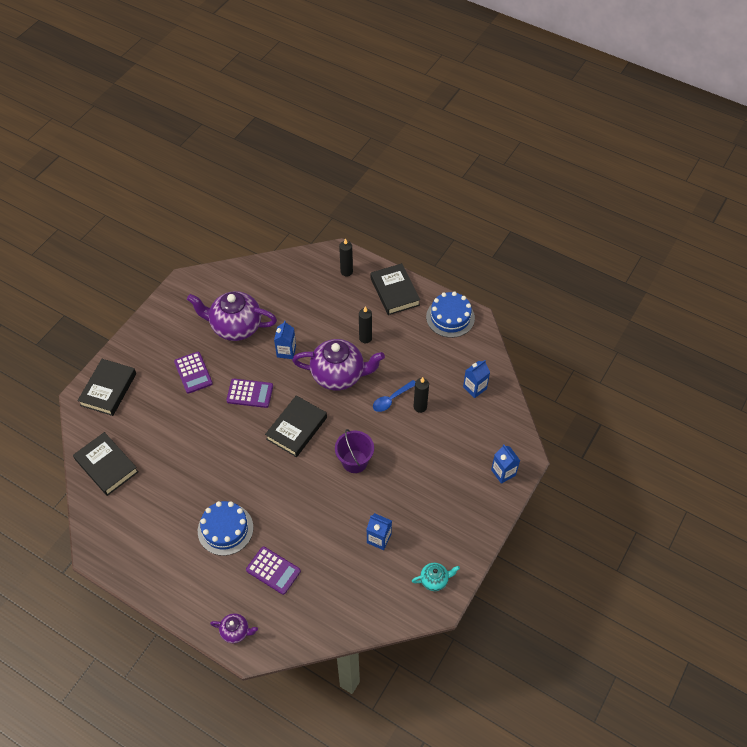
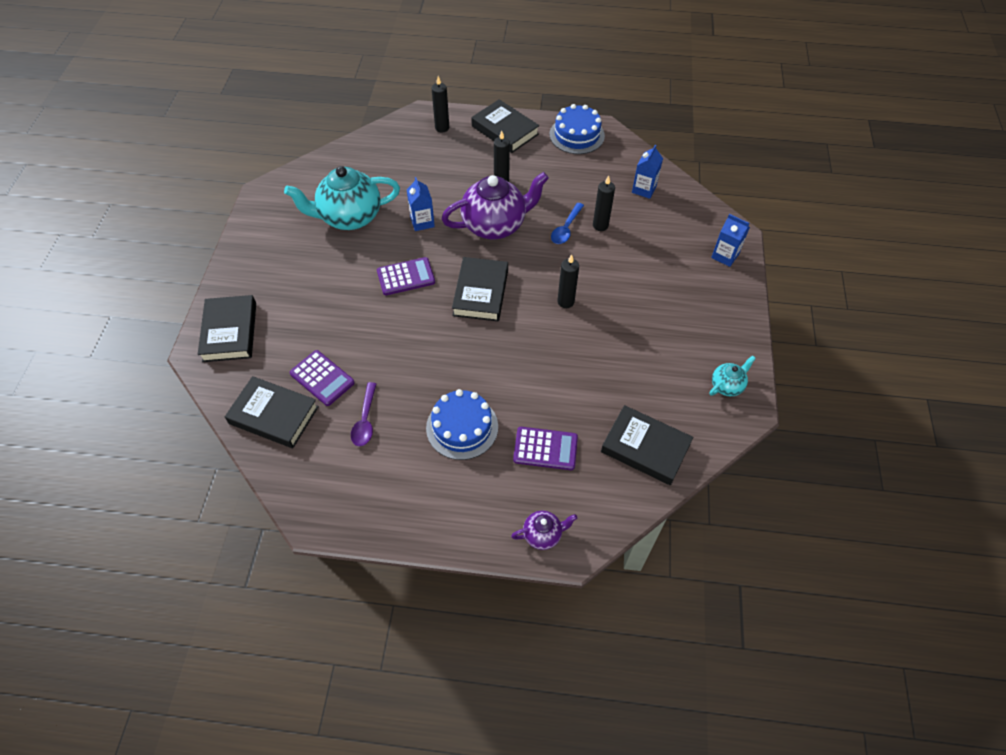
camera: 25 degrees left, 0 degrees up
purple calculator [174,352,213,394] -> purple calculator moved to [290,350,355,406]
purple teapot [187,291,277,341] -> turquoise teapot [284,166,400,230]
purple bucket [335,429,374,473] -> black candle [557,254,579,308]
blue carton [366,513,392,550] -> none
none -> purple spoon [351,382,376,446]
none -> black book [601,405,693,485]

